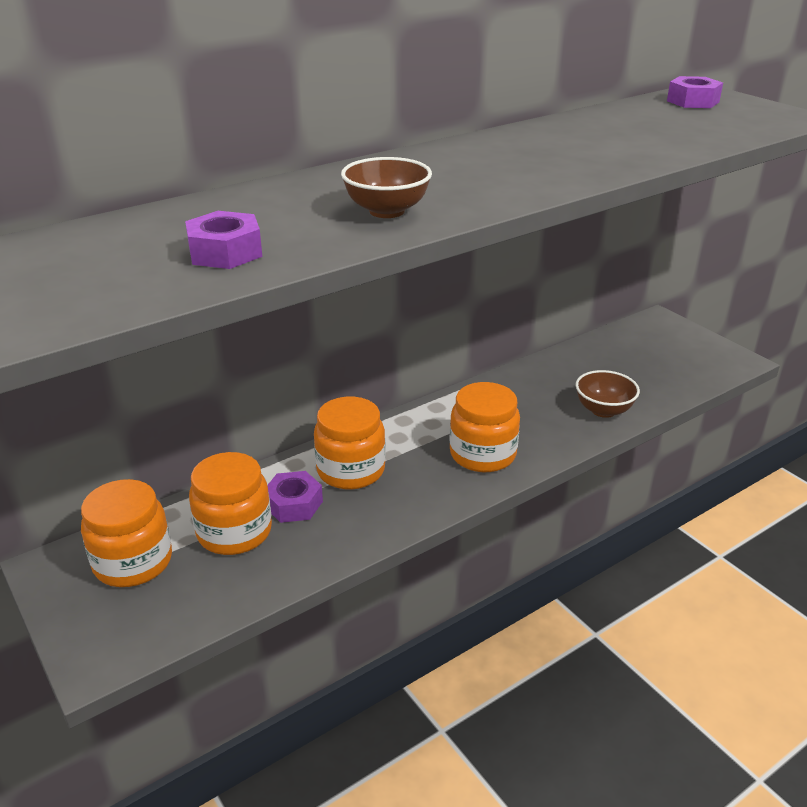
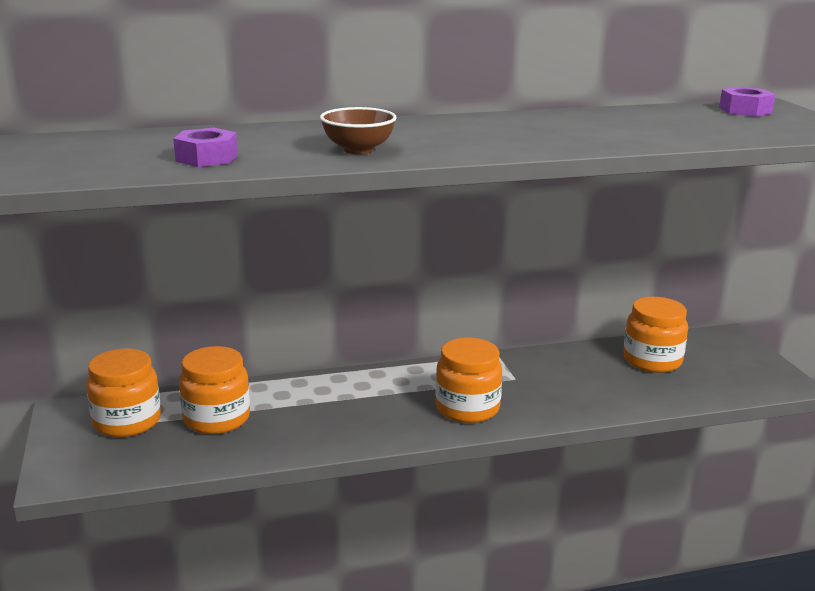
camera: 20 degrees right, 10 degrees down
purple nut [267,471,323,523] -> none
orange jar [314,397,386,490] -> orange jar moved to [623,297,688,373]
brown bowl [576,370,640,418] -> none

